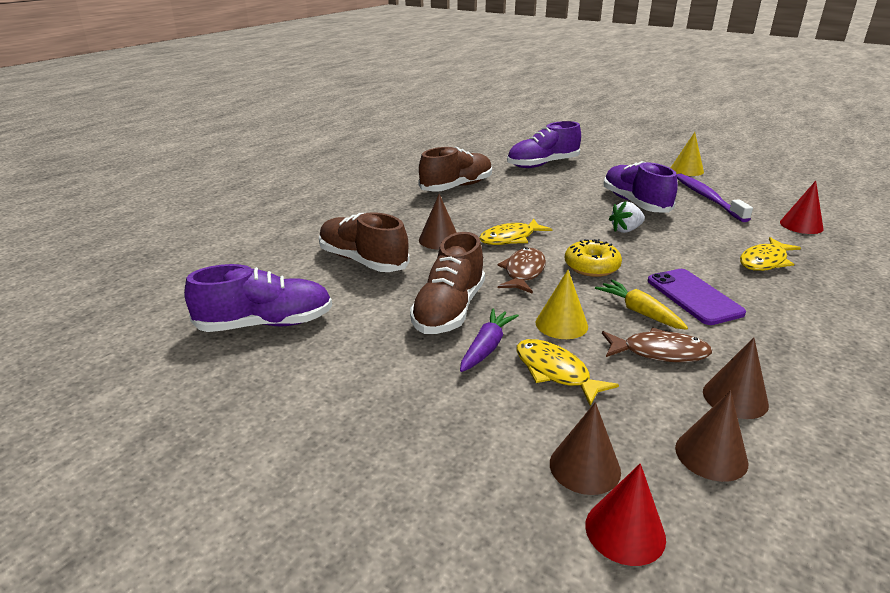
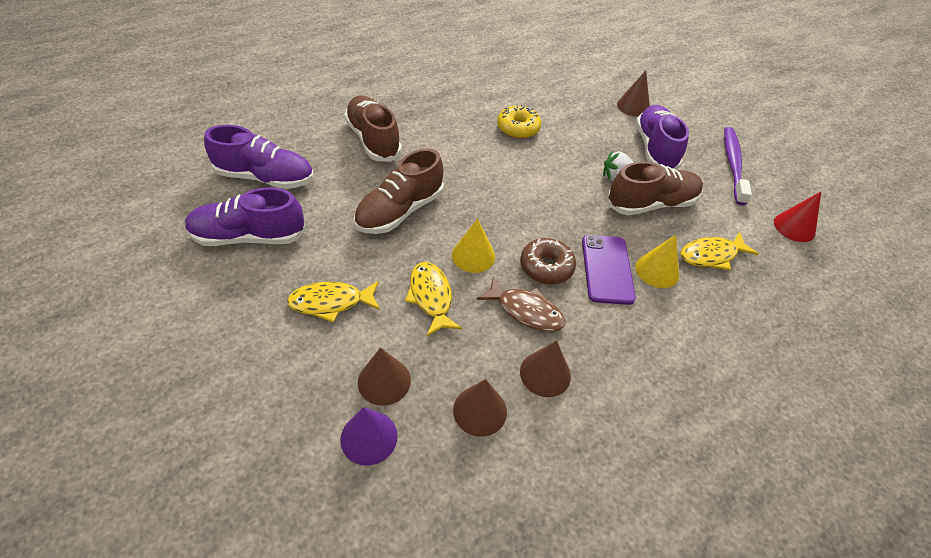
camera: 20 degrees right, 20 degrees up
brown shoe [419,147,492,192] -> brown shoe moved to [607,161,703,215]
brown cone [419,194,457,249] -> brown cone moved to [617,70,650,117]
purple carrot [460,308,519,372] -> none
yellow fish [479,219,553,245] -> yellow fish moved to [287,281,380,323]
brown fish [497,248,546,294] -> none
purple shoe [507,121,581,168] -> purple shoe moved to [185,187,306,246]
yellow donut [565,239,622,277] -> yellow donut moved to [497,105,541,139]
red cone [585,463,666,566] -> purple cone [340,407,398,465]
yellow carrot [595,280,688,330] -> brown donut [520,238,576,285]
yellow cone [671,132,704,176] -> yellow cone moved to [635,235,679,288]

